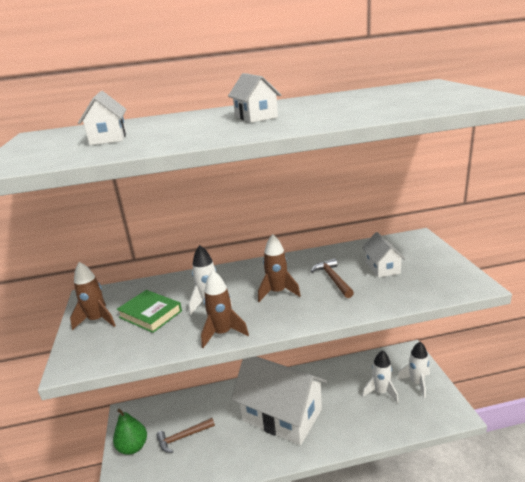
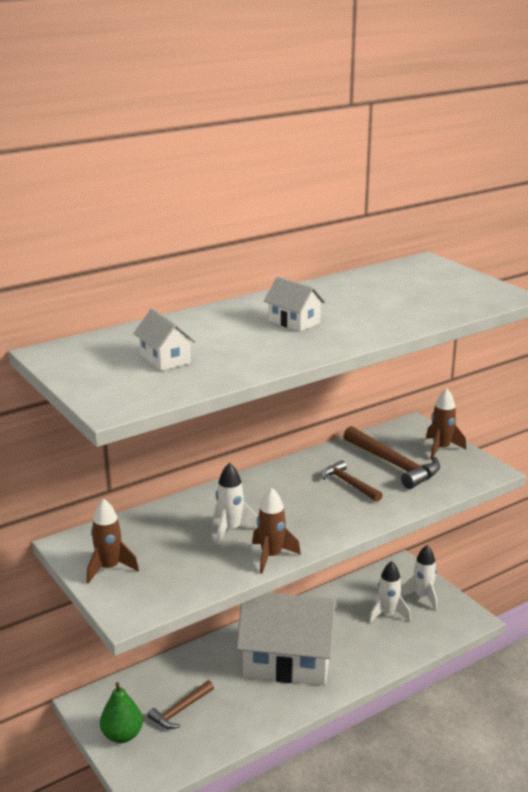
camera: 25 degrees left, 0 degrees up
green book [117,290,182,333] -> none
brown rocket [258,234,301,302] -> brown rocket moved to [426,388,466,460]
white house [362,232,406,278] -> brown hammer [343,426,440,489]

